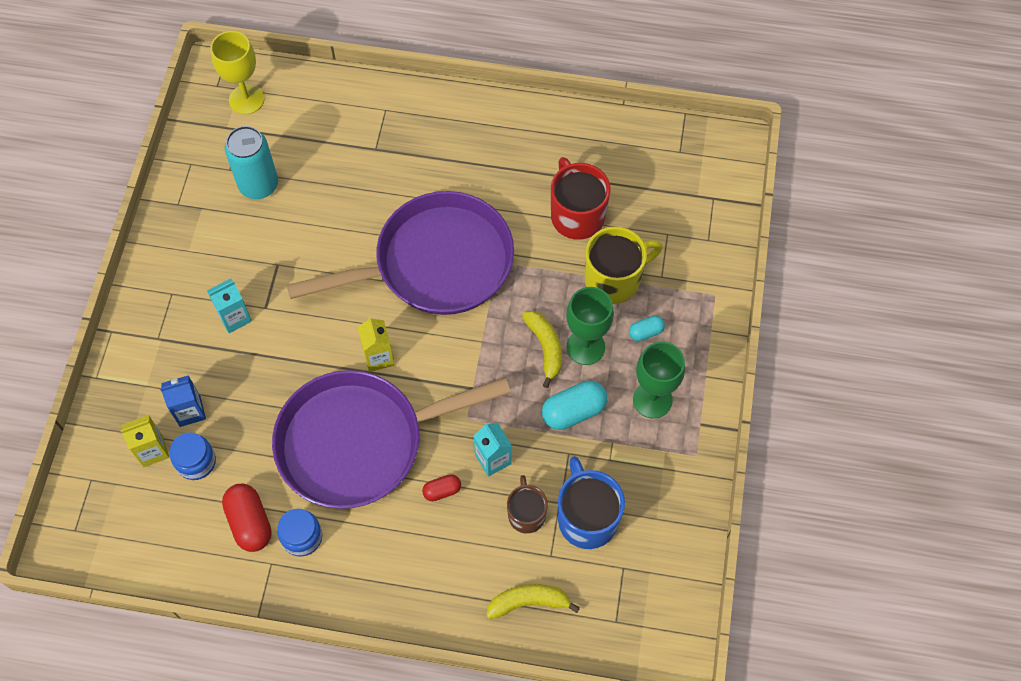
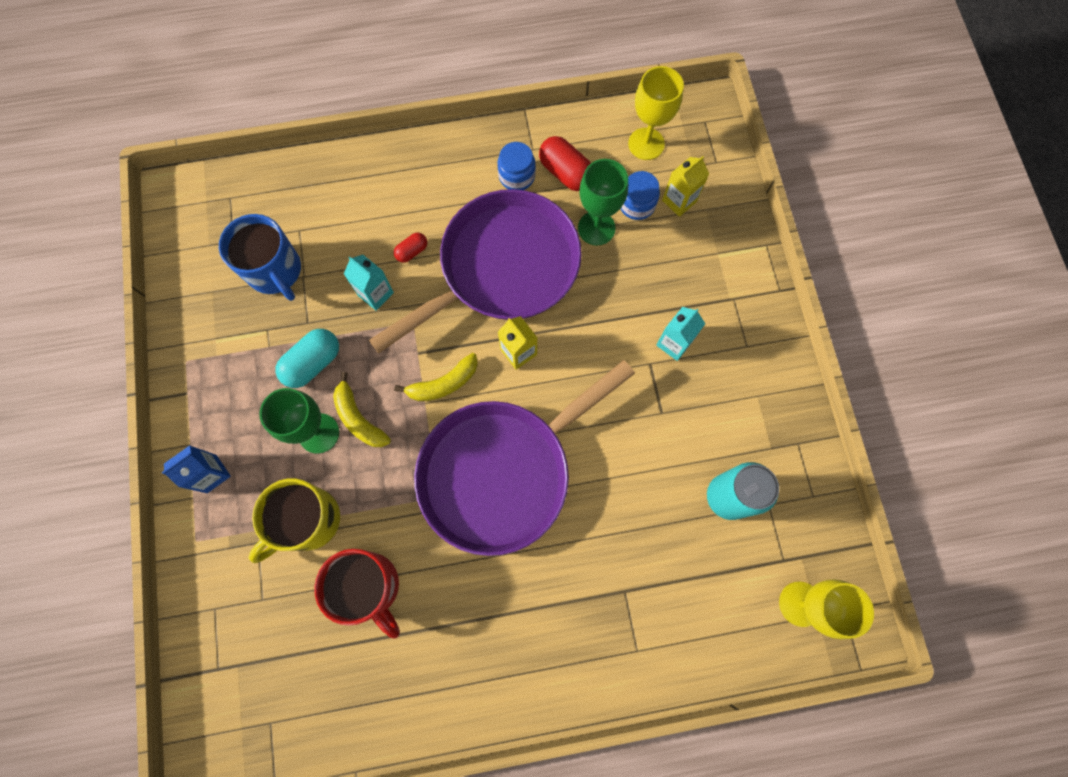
camera: 160 degrees right, 10 degrees up
blue carton [160,375,206,427] -> blue carton moved to [161,445,231,493]
yellow banana [486,584,580,619] -> yellow banana moved to [394,353,478,401]
brown mug [507,475,548,534] -> none
turquoise capsule [629,316,665,341] -> none
green goblet [633,342,685,418] -> green goblet moved to [578,159,628,246]
none -> yellow goblet [628,66,684,160]

